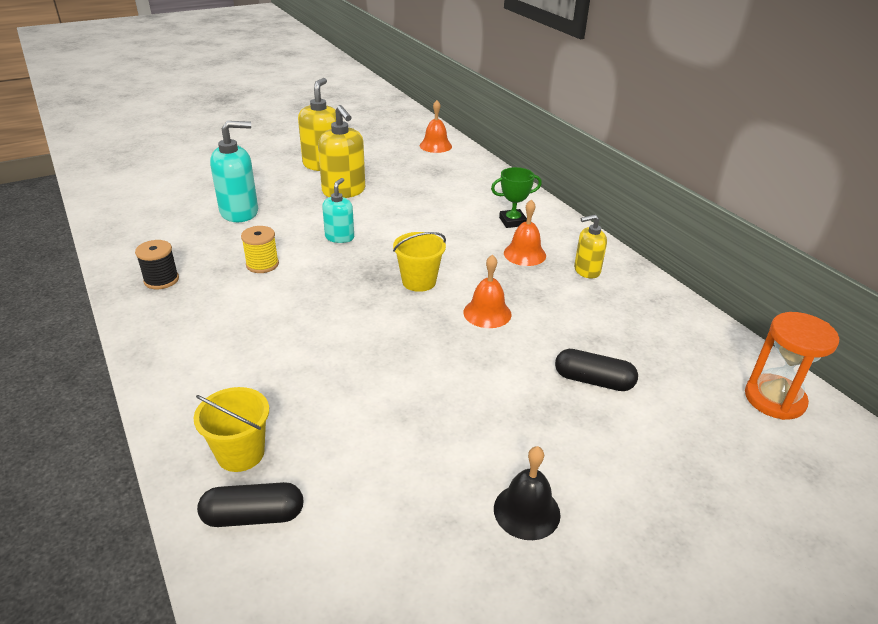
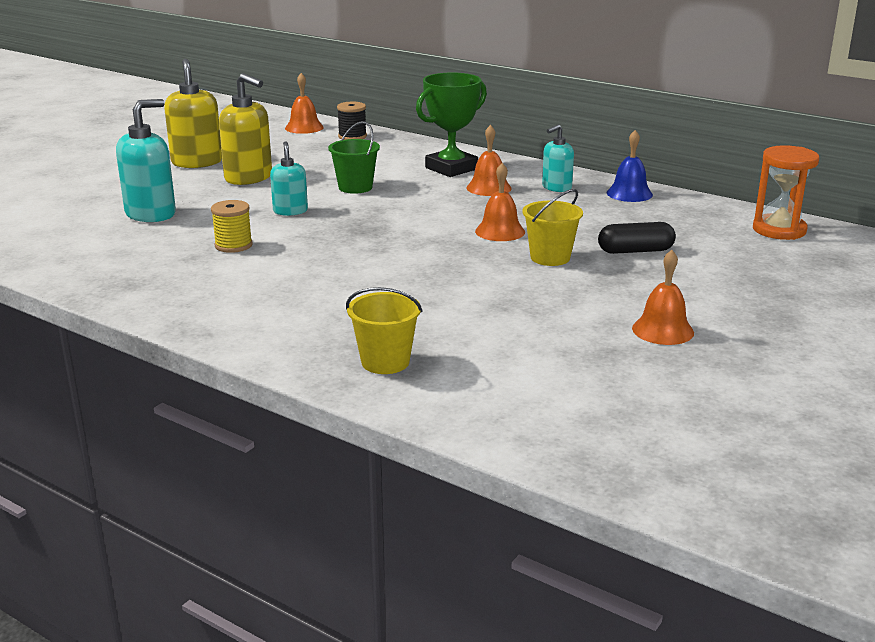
camera: 25 degrees left, 10 degrees down
black spool [135,240,179,289] -> black spool moved to [337,102,367,140]
black capsule [197,482,304,527] -> none
yellow bucket [393,232,446,292] -> yellow bucket moved to [522,189,583,266]
green trophy [491,167,542,228] -> green trophy [416,72,487,177], size x1.60
black bell [494,446,560,540] -> orange bell [632,250,694,345]
yellow soap dispenser [574,215,607,279] -> turquoise soap dispenser [542,124,574,192]
none -> green bucket [328,121,380,194]
none -> blue bell [607,130,653,202]

